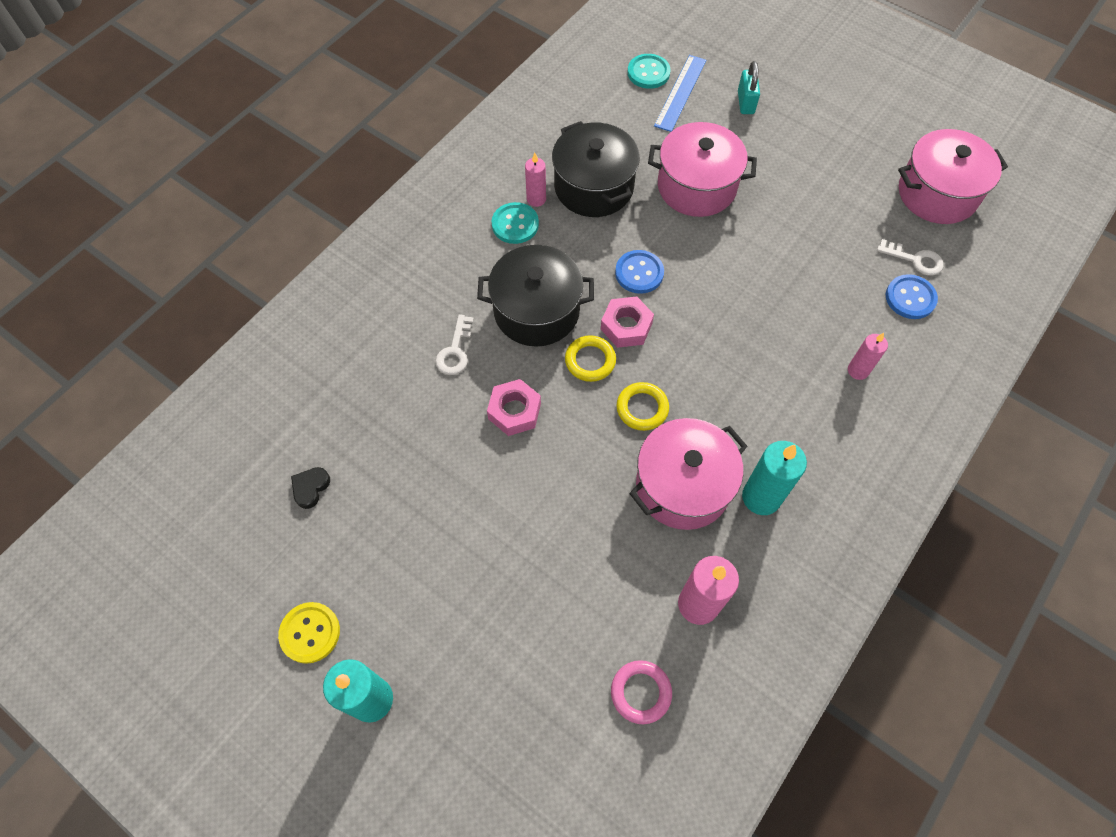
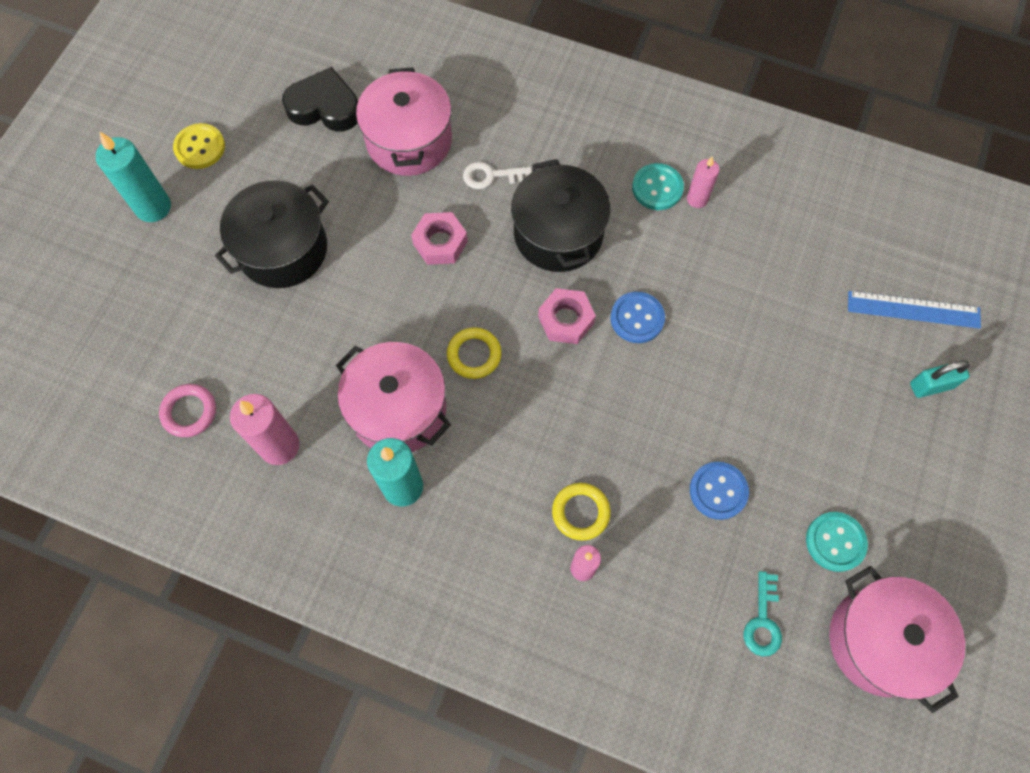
camera: 75 degrees right, 5 degrees up
black heart [291,467,330,509] -> black heart [282,67,358,132], size x1.99
black pot [552,121,640,217] -> black pot moved to [215,180,329,288]
yellow ring [565,335,616,382] -> yellow ring moved to [552,483,611,541]
turquoise button [627,54,671,89] -> turquoise button moved to [806,512,868,572]
pink pot [648,122,757,217] -> pink pot moved to [356,67,452,176]
white key [877,239,943,276] -> turquoise key [744,571,782,656]
blue button [886,274,938,319] -> blue button moved to [690,462,749,520]

